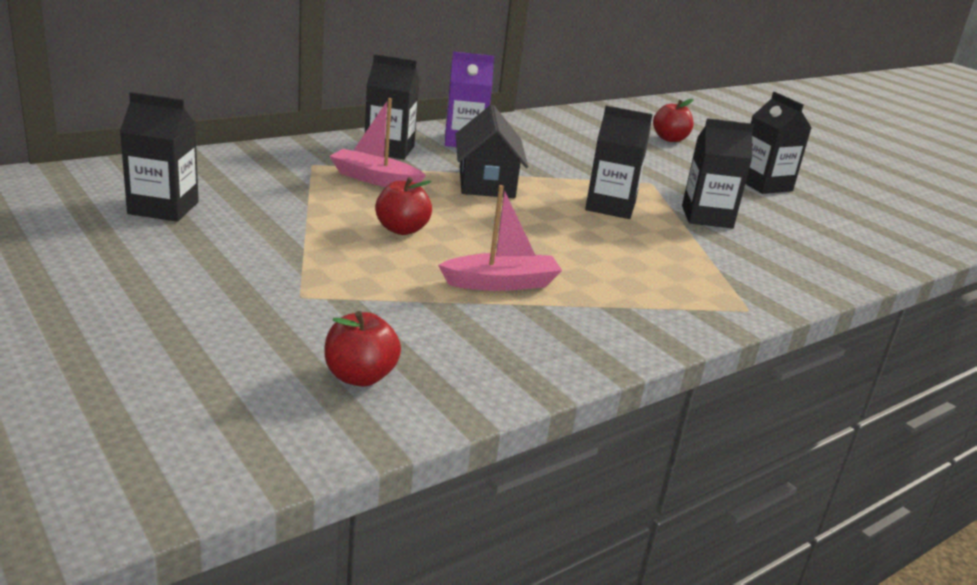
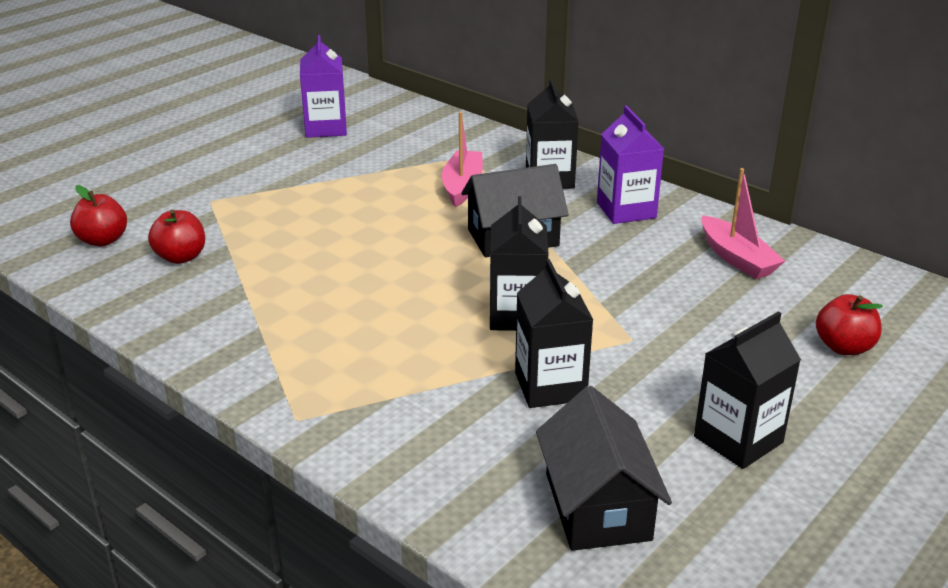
camera: 80 degrees right, 5 degrees up
black carton [120,92,199,222] -> purple carton [300,35,347,138]
red apple [375,177,432,235] -> red apple moved to [148,209,205,264]
pink boat [438,185,562,291] -> pink boat moved to [701,168,785,279]
none -> black house [536,386,672,551]

